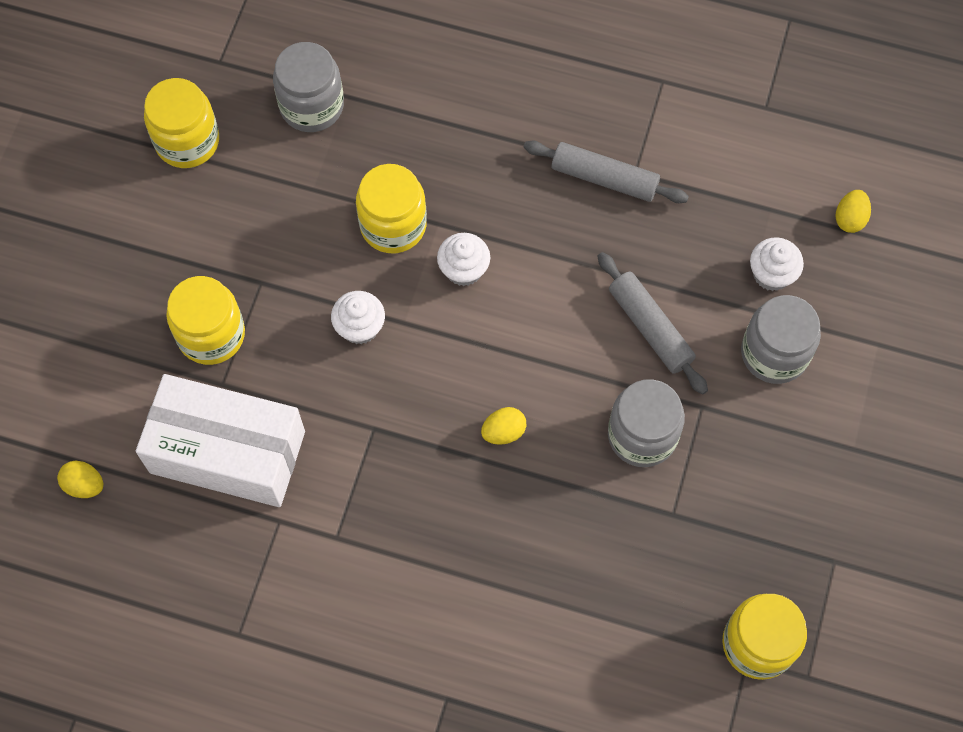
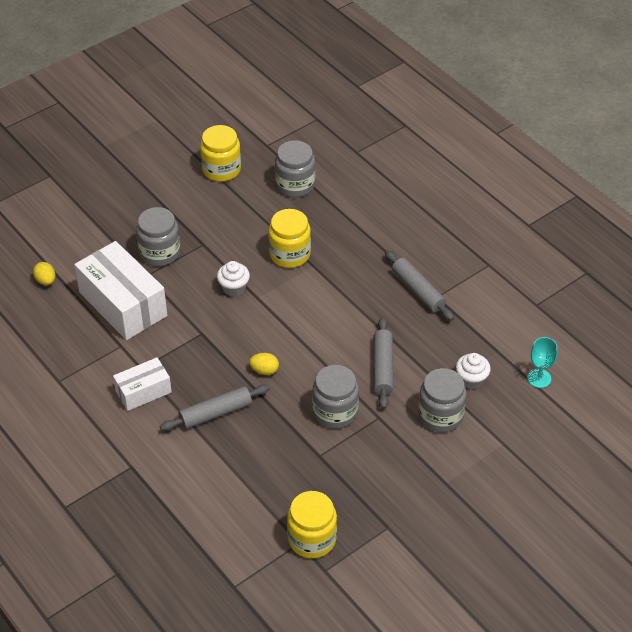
camera: 35 degrees right, 20 degrees down
yellow jar [166,276,245,365] -> grey jar [136,207,180,266]
white cupcake [437,233,490,286] -> none
yellow egg [835,190,871,233] -> turquoise goblet [528,337,558,388]
none -> white box [113,357,172,411]
none -> grey rolling pin [160,384,270,431]

